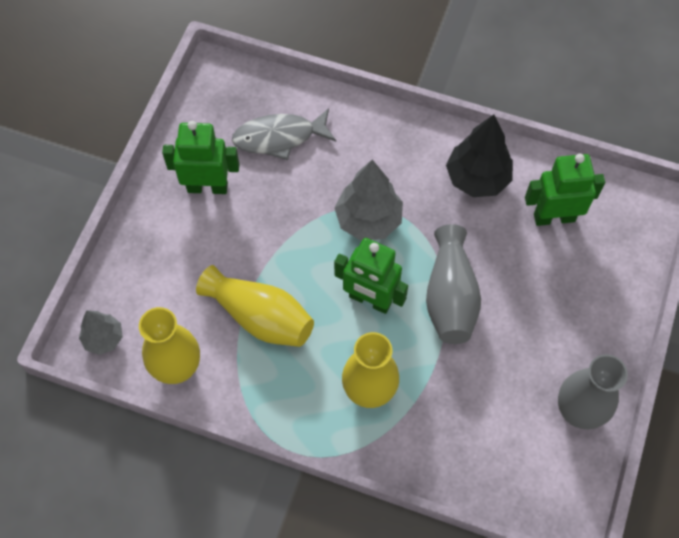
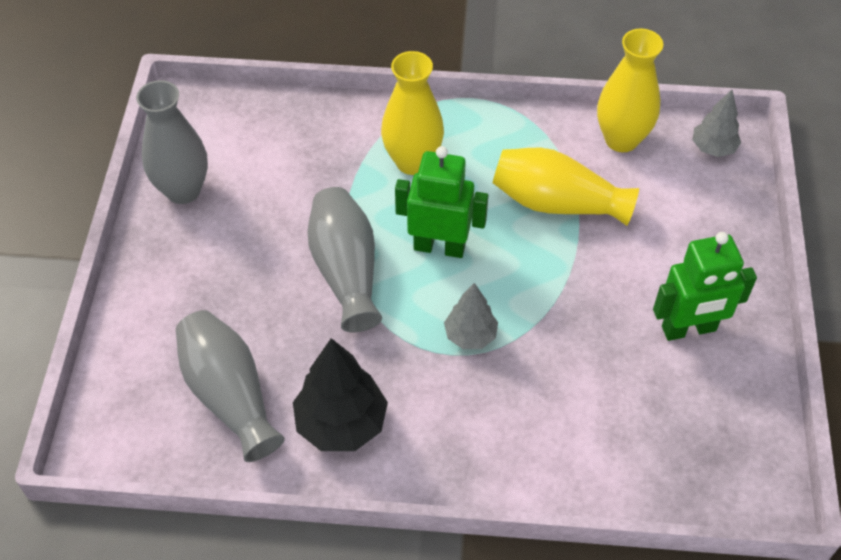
camera: 165 degrees right, 10 degrees down
grey fish [232,108,336,160] -> none
grey tree [335,160,403,241] -> grey tree [444,283,498,349], size x0.60
green robot [525,154,605,226] -> grey vase [176,310,285,462]

